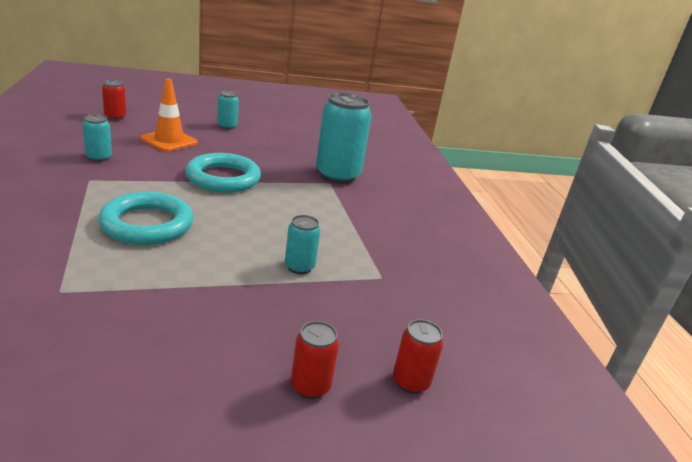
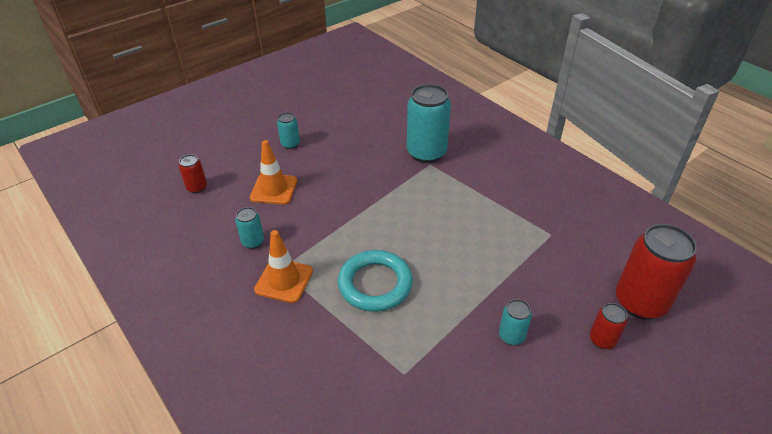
camera: 25 degrees left, 15 degrees up
turquoise ring [185,153,261,193] -> none
turquoise can [285,215,320,274] -> turquoise can moved to [499,299,532,345]
red can [393,319,443,394] -> red can [616,224,697,319], size x2.05
none -> orange traffic cone [254,230,313,303]

